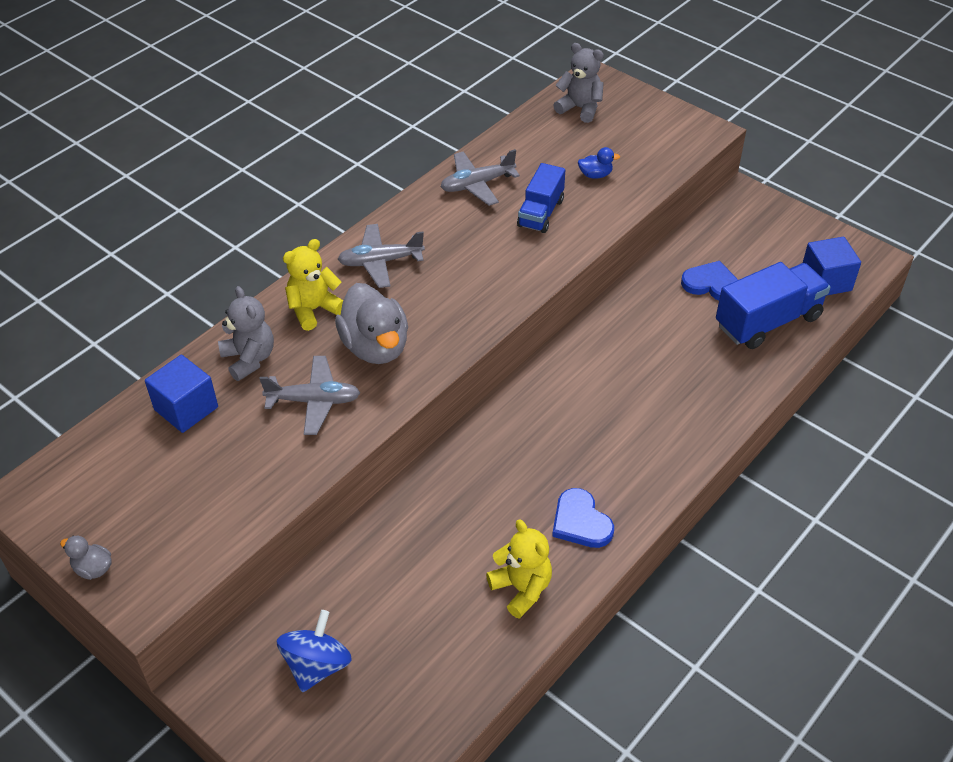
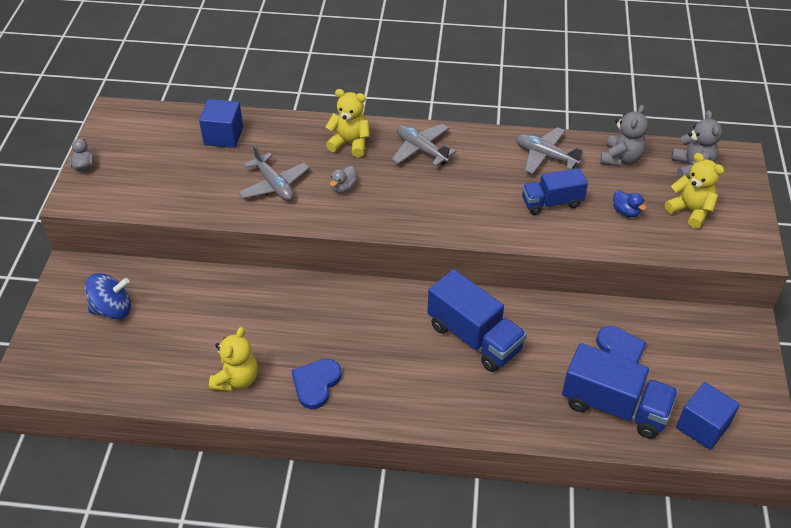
camera: 55 degrees right, 0 degrees up
grey teddy bear [218,286,274,381] -> grey teddy bear moved to [600,105,648,167]
grey duck [335,283,408,364] -> grey duck [330,166,358,193], size x0.45
none -> blue truck [427,269,527,372]
none -> yellow teddy bear [665,153,724,228]

